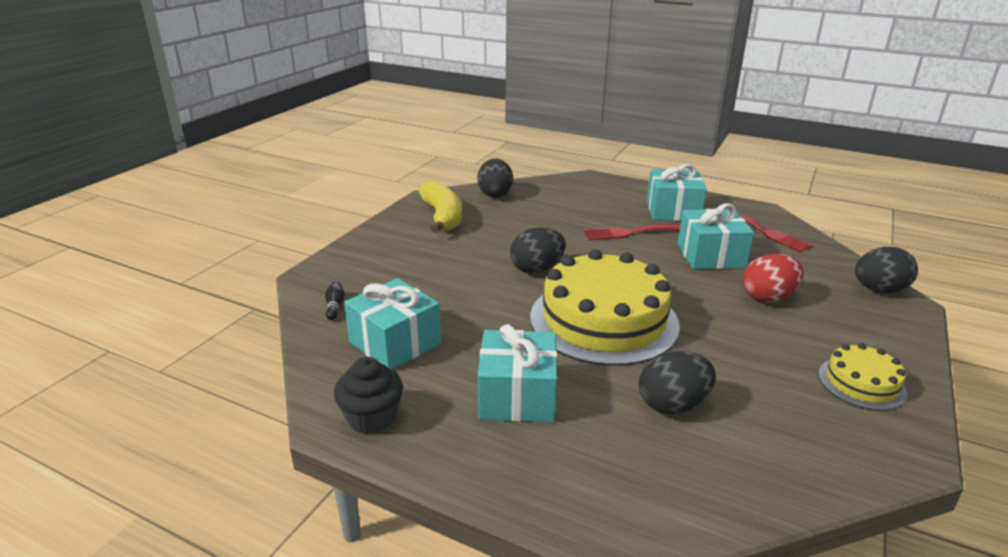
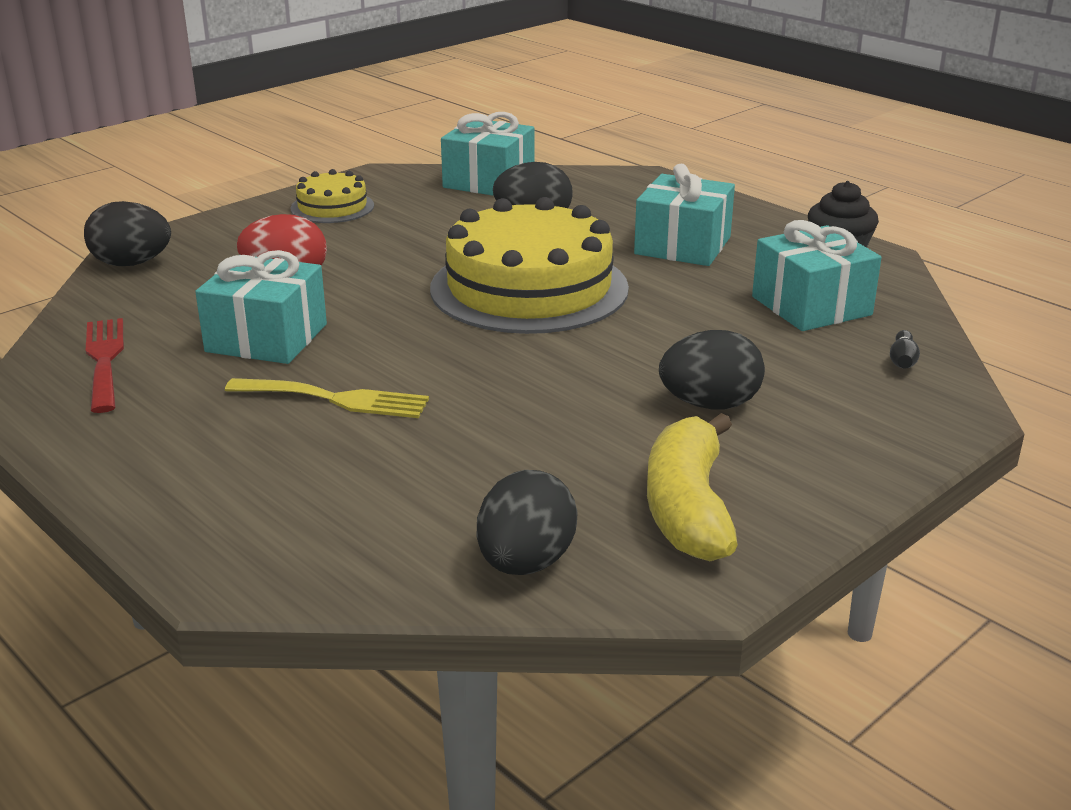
camera: 160 degrees left, 0 degrees up
black egg [510,227,566,274] -> black egg moved to [659,330,765,409]
red fork [584,224,680,240] -> yellow fork [225,378,429,418]
turquoise gift [647,164,707,221] -> turquoise gift moved to [441,112,534,196]

